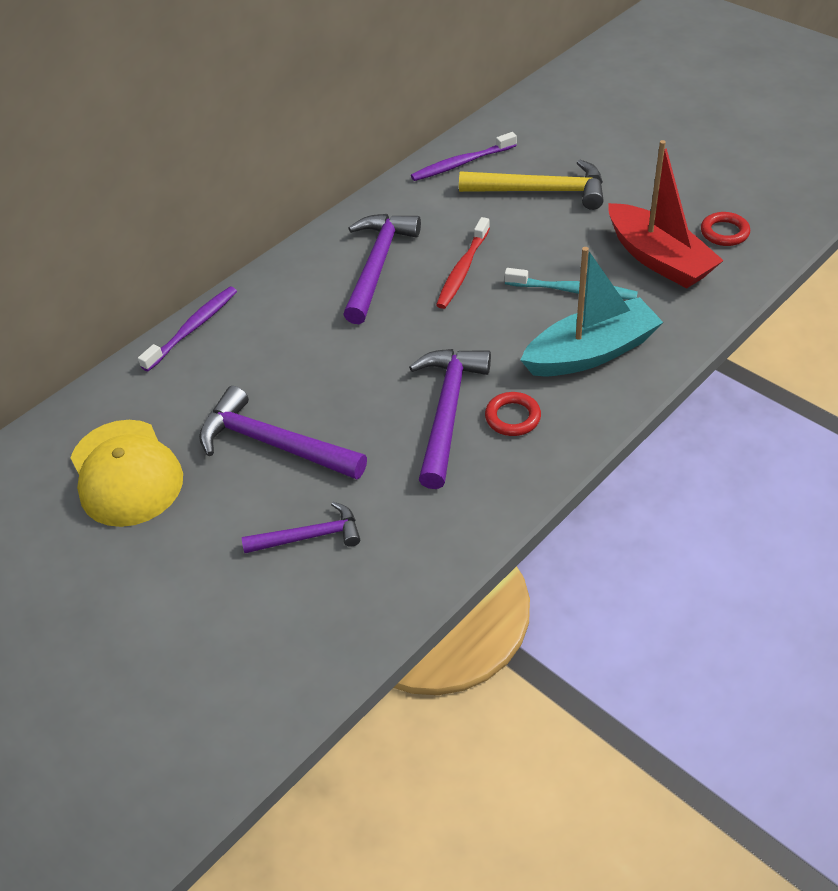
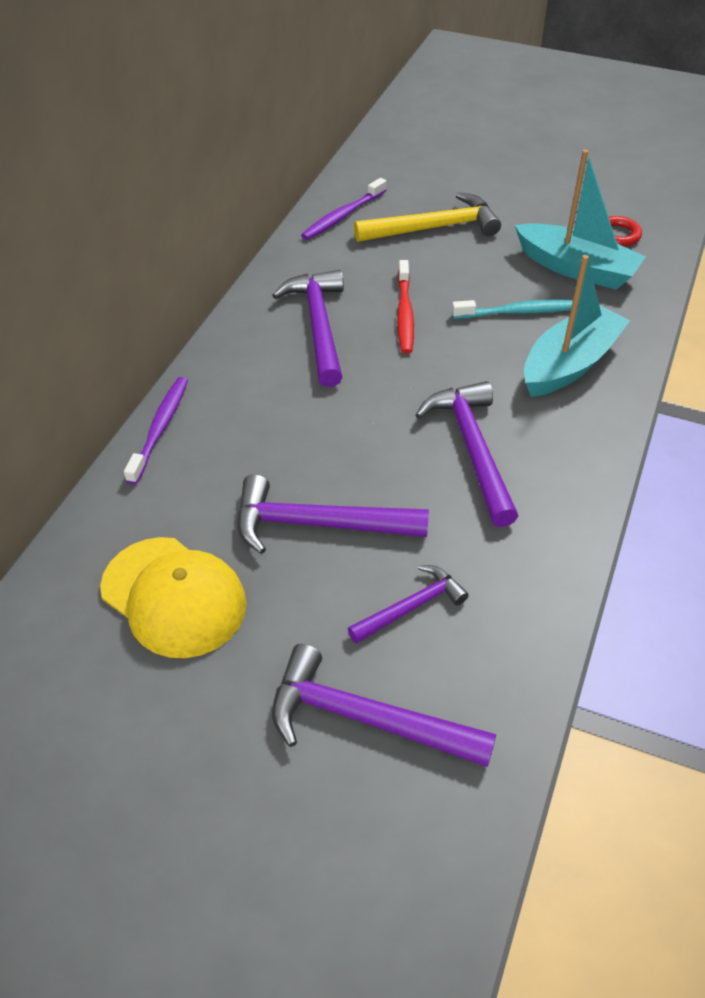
camera: 25 degrees left, 0 degrees up
red ring [485,392,541,436] -> none
red boat [608,140,724,289] -> turquoise boat [515,149,646,290]
none -> purple hammer [272,644,496,767]

